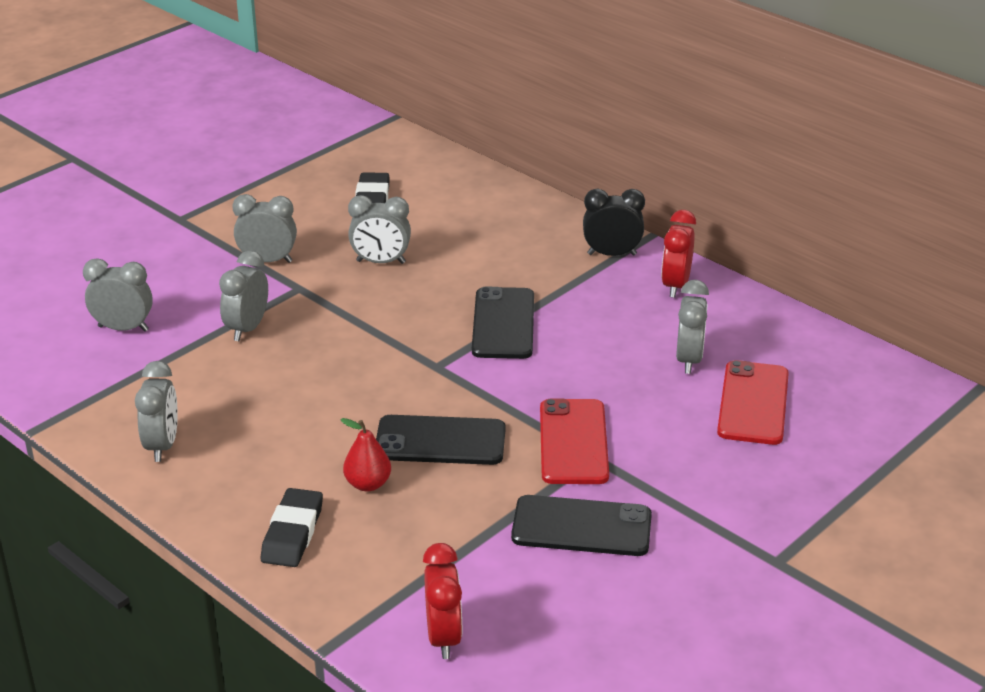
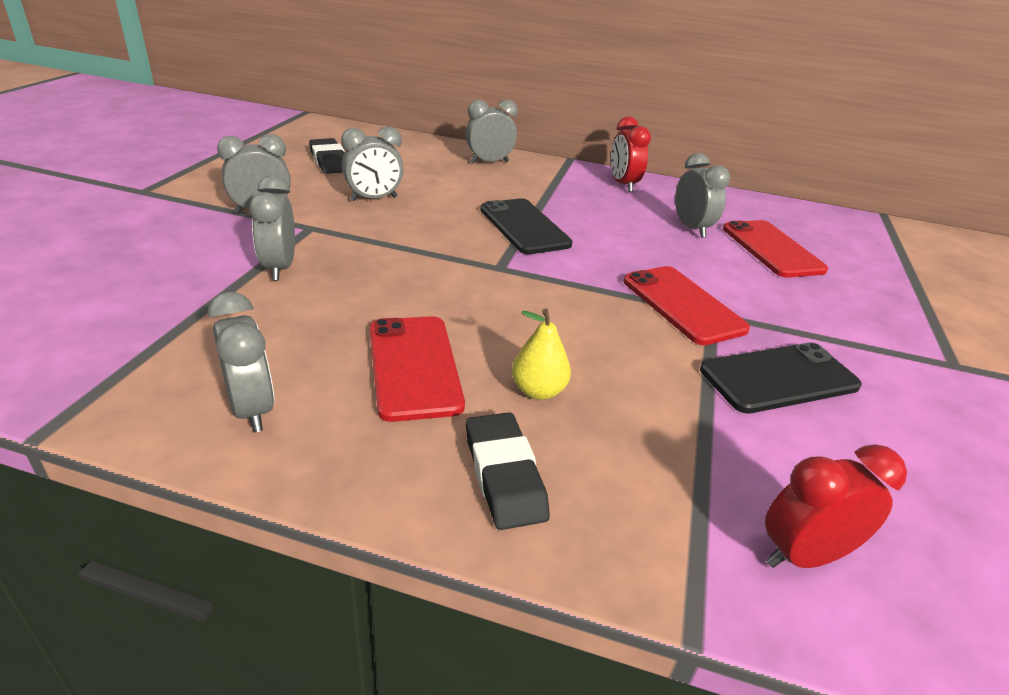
camera: 30 degrees left, 0 degrees up
grey clock [83,259,153,332] -> grey clock moved to [466,99,518,163]
red pear [340,418,391,492] -> yellow pear [512,309,571,400]
black phone [376,415,506,465] -> none
red clock [423,543,462,659] -> red clock turned 75 degrees counterclockwise [765,444,907,568]
black clock [583,189,645,256] -> none
none -> red phone [369,316,465,422]

